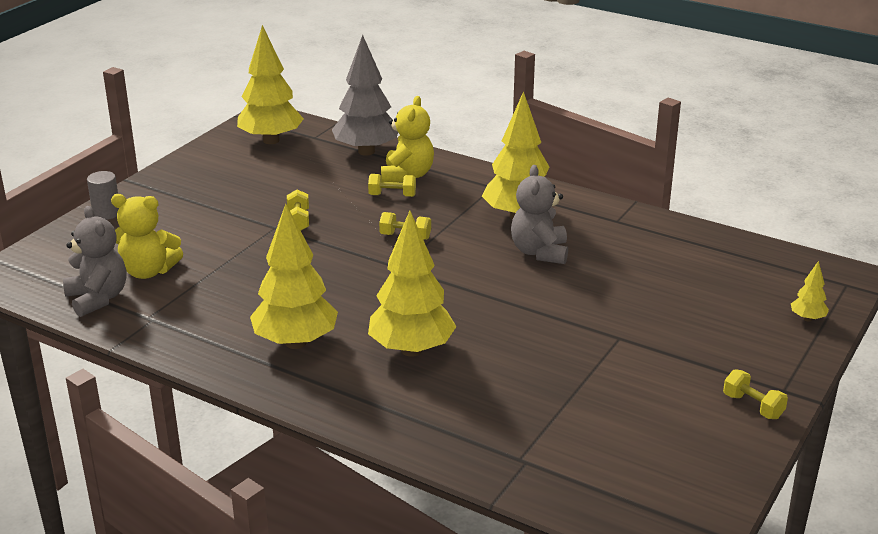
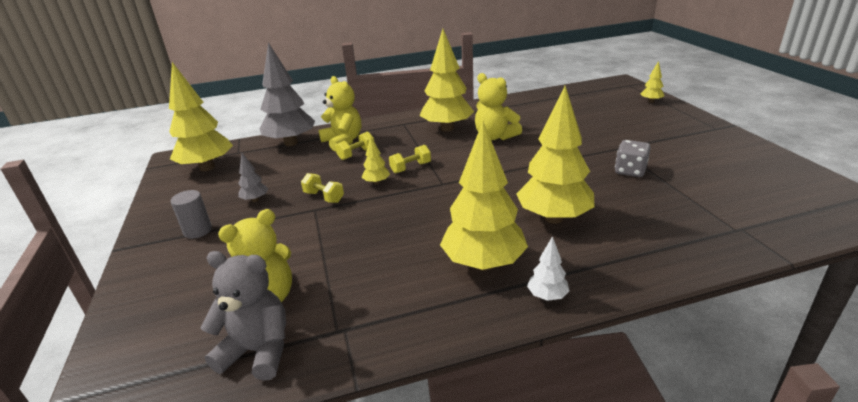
camera: 45 degrees left, 0 degrees up
grey cylinder [87,171,119,220] -> grey cylinder moved to [171,190,212,239]
grey teddy bear [511,165,568,264] -> yellow teddy bear [475,73,522,140]
yellow dumbbell [723,369,788,419] -> none
none -> grey tree [238,153,268,202]
none -> yellow tree [361,135,390,185]
none -> white tree [527,236,569,301]
none -> grey dice [615,140,651,177]

